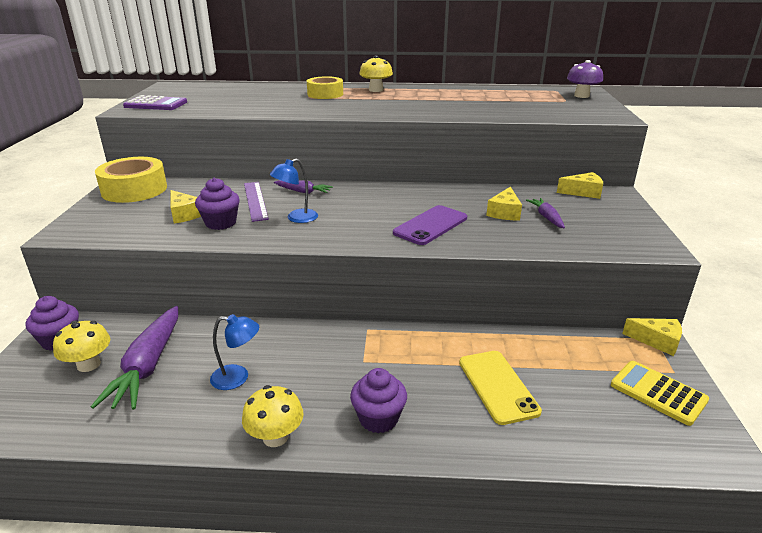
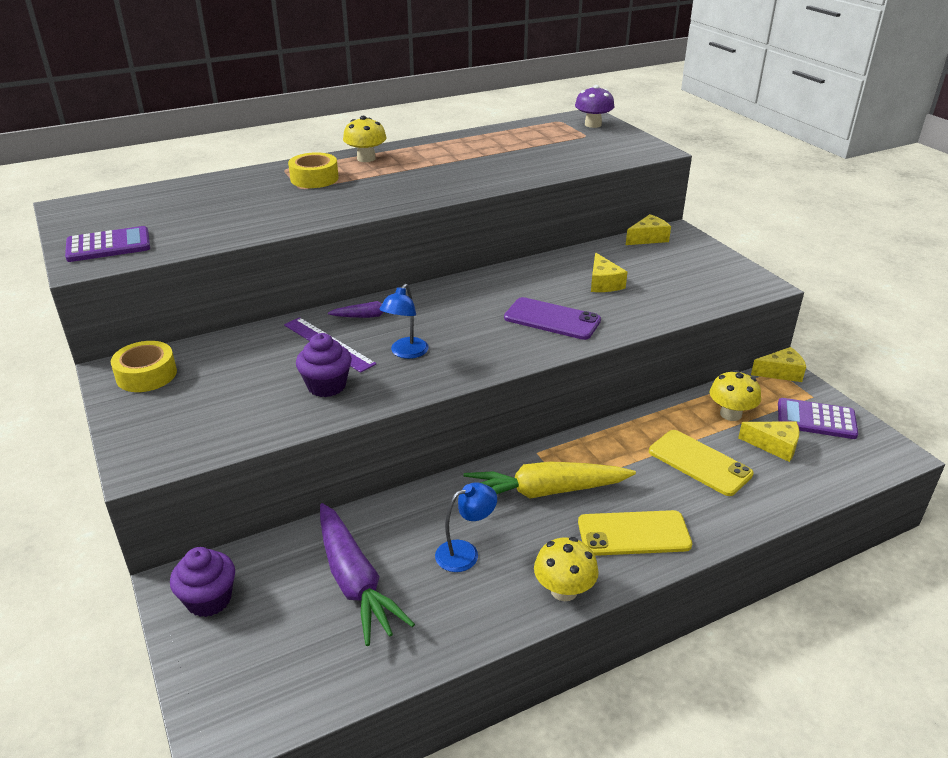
camera: 30 degrees left, 5 degrees up
yellow mushroom [53,321,110,372] -> yellow mushroom moved to [710,370,761,421]
yellow tape [95,157,167,203] -> yellow tape [111,341,177,392], size x0.66
yellow cheese [170,190,201,224] -> yellow cheese moved to [738,421,800,462]
purple cupcake [350,368,407,433] -> yellow phone [578,510,692,556]
purple phone [393,205,467,245] -> purple phone turned 75 degrees counterclockwise [504,297,601,340]
purple carrot [526,198,565,228] -> none
yellow calculator [611,361,709,426] -> purple calculator [778,398,858,439]
none -> yellow carrot [464,461,636,499]

